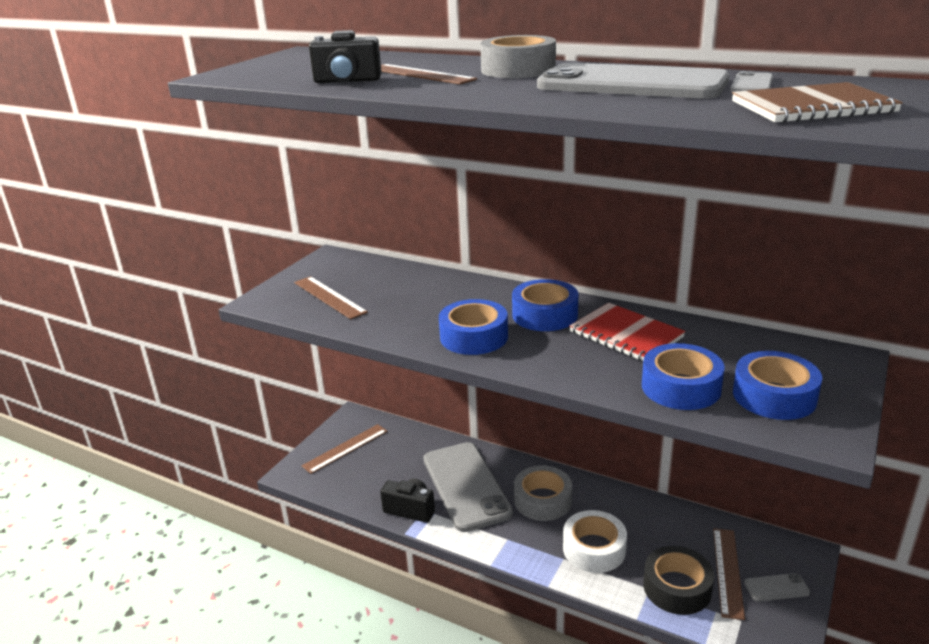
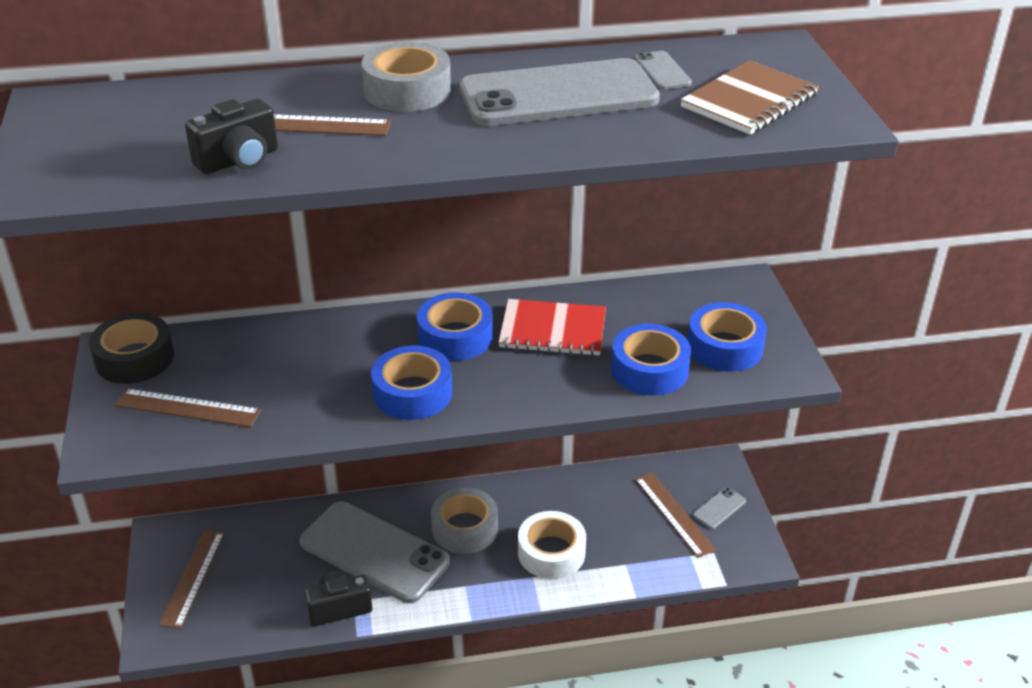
camera: 40 degrees left, 10 degrees up
black tape [643,546,714,615] -> black tape moved to [89,313,174,384]

